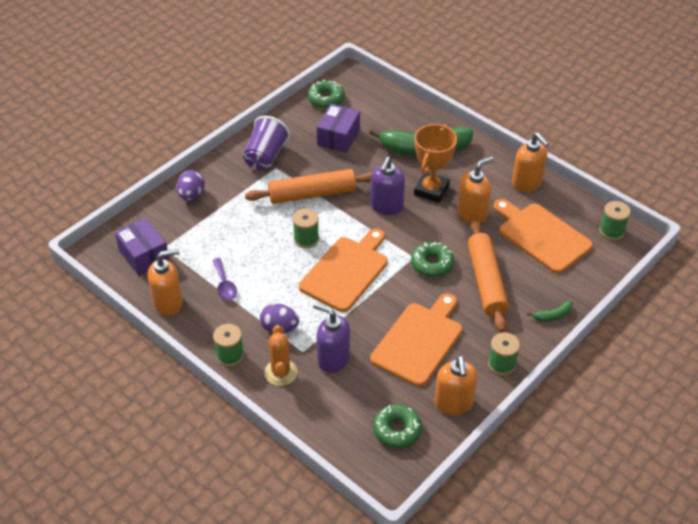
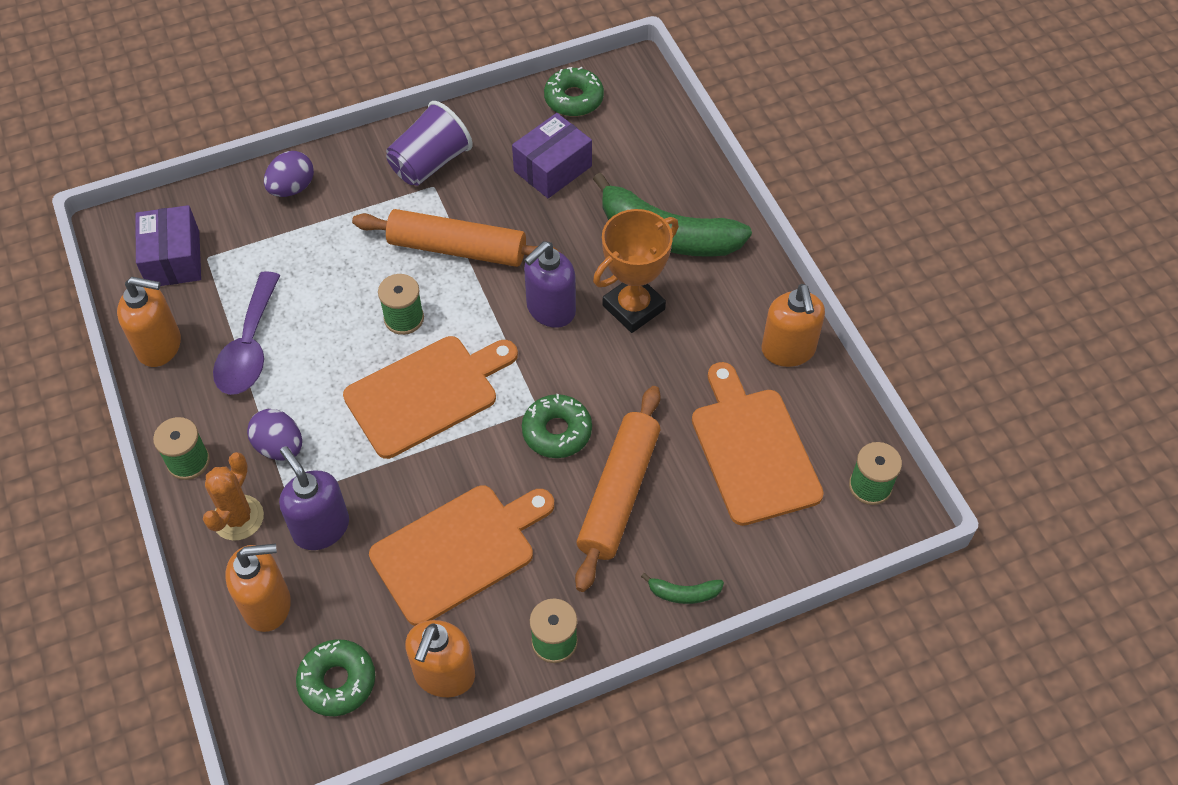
camera: 25 degrees right, 10 degrees up
purple spoon [213,258,237,300] -> purple spoon [213,271,280,395], size x1.66
orange soap dispenser [457,156,494,223] -> orange soap dispenser moved to [225,543,291,632]

